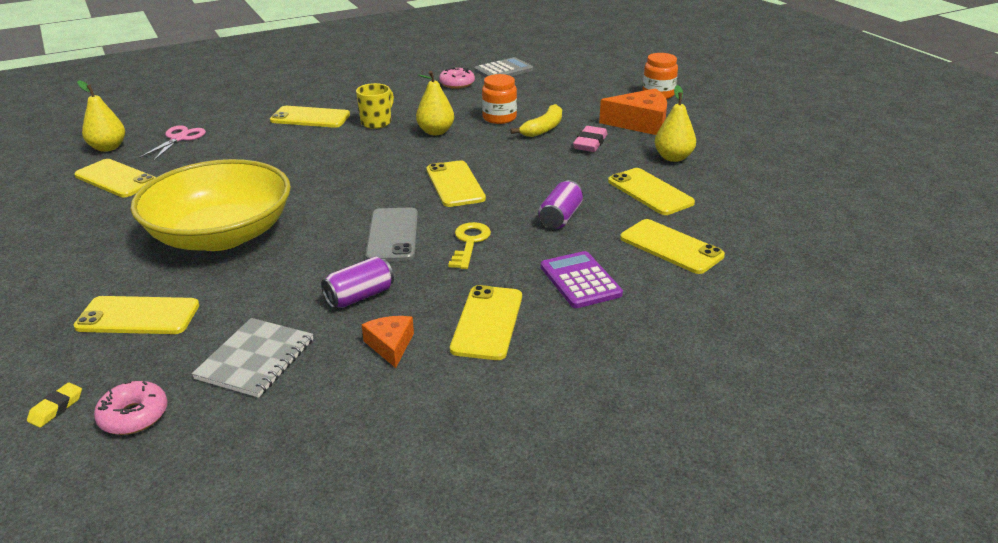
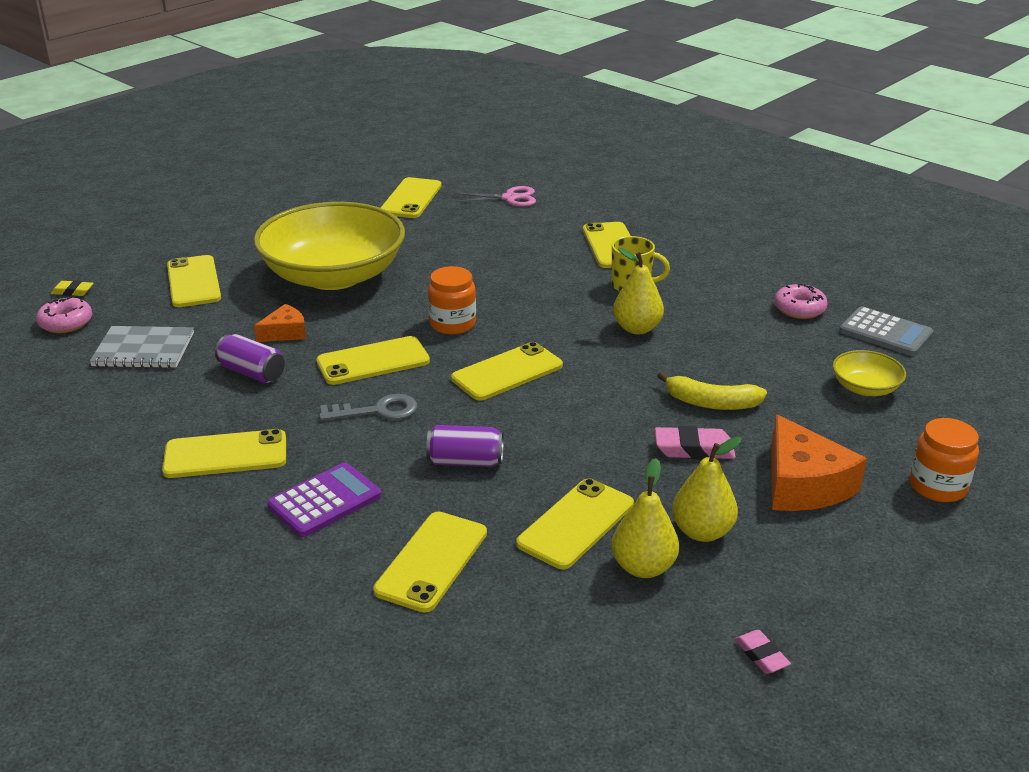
camera: 70 degrees right, 0 degrees up
yellow pear [77,80,125,152] -> yellow pear moved to [611,458,679,578]
orange cheese [361,316,414,368] -> orange cheese moved to [254,304,306,342]
grey phone [365,207,418,261] -> yellow phone [316,336,430,385]
yellow key [448,222,491,269] -> grey key [319,394,417,421]
orange jar [482,74,517,124] -> orange jar moved to [428,266,476,335]
none -> pink eraser [734,630,791,674]
none -> yellow bowl [833,350,906,396]

